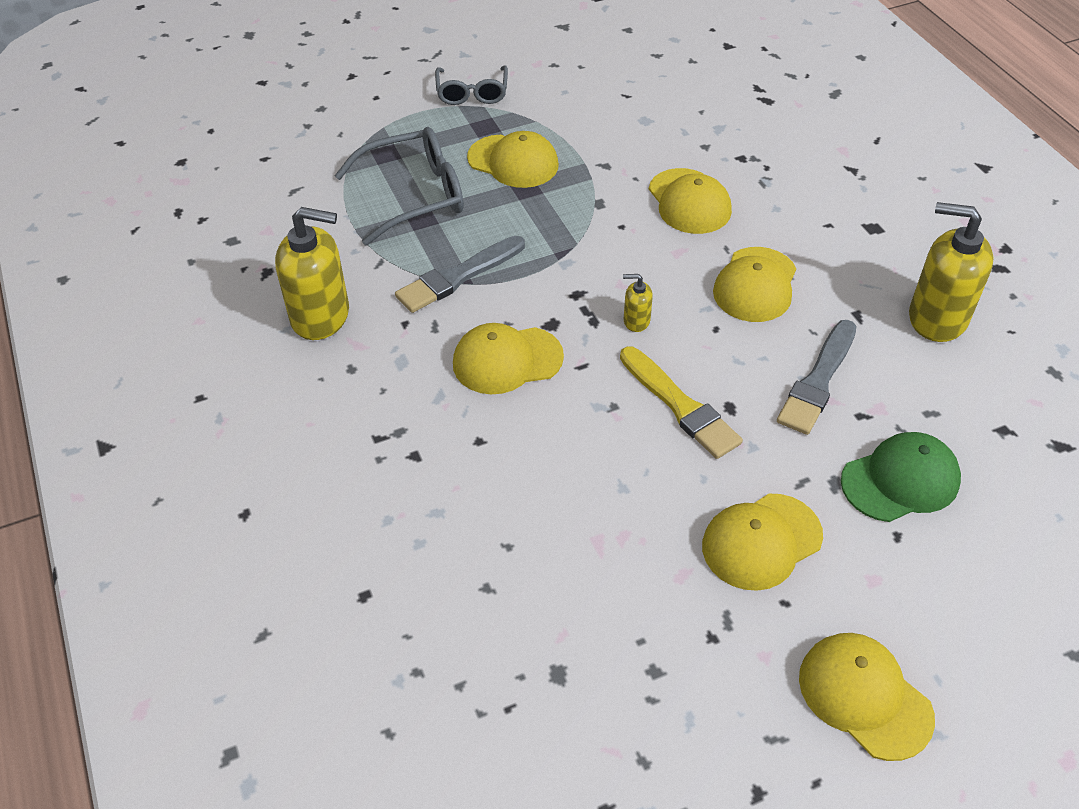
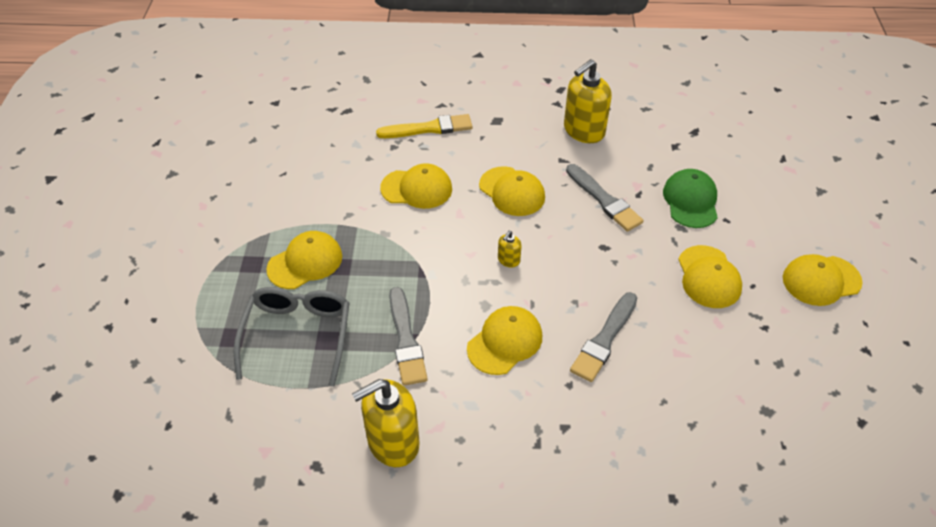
camera: 65 degrees left, 0 degrees up
yellow soap dispenser [275,207,349,340] -> yellow soap dispenser turned 150 degrees counterclockwise [352,379,419,467]
grey glasses [435,65,508,105] -> none
yellow cap [453,323,564,394] -> yellow cap turned 150 degrees counterclockwise [467,306,542,375]
yellow brush [620,346,743,459] -> yellow brush moved to [376,114,472,138]
none -> grey brush [570,292,637,382]

